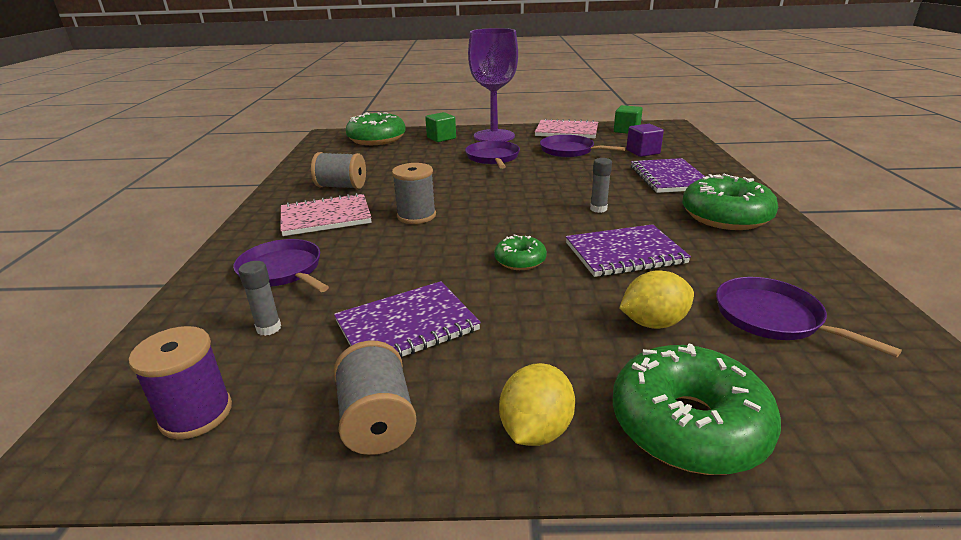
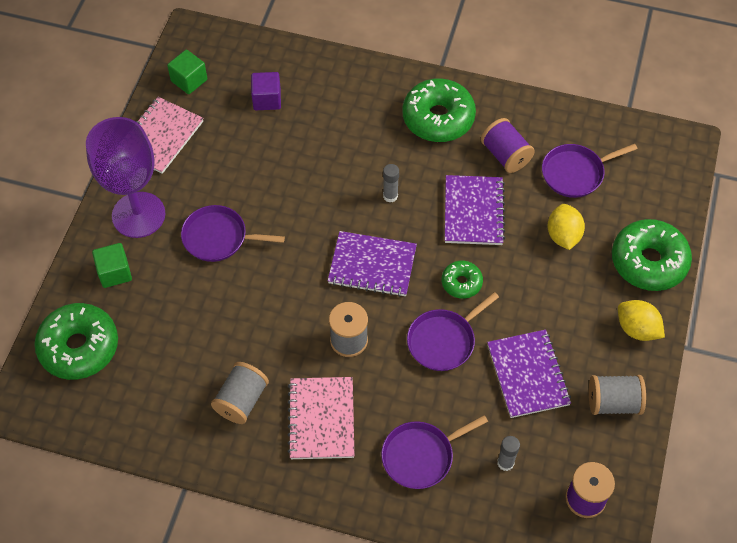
camera: 75 degrees left, 30 degrees up
purple pan [540,135,626,157] -> purple pan moved to [407,292,499,371]
purple notebook [631,158,705,193] -> purple notebook moved to [328,231,417,297]
none -> purple spool [481,118,535,173]

